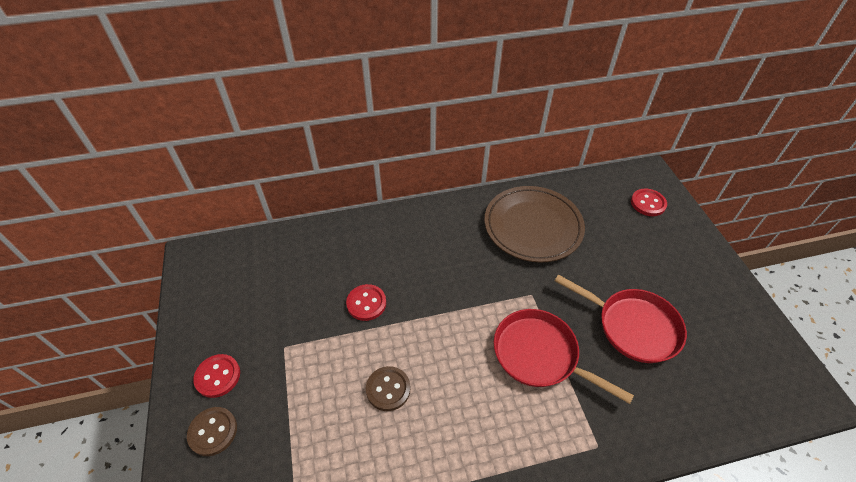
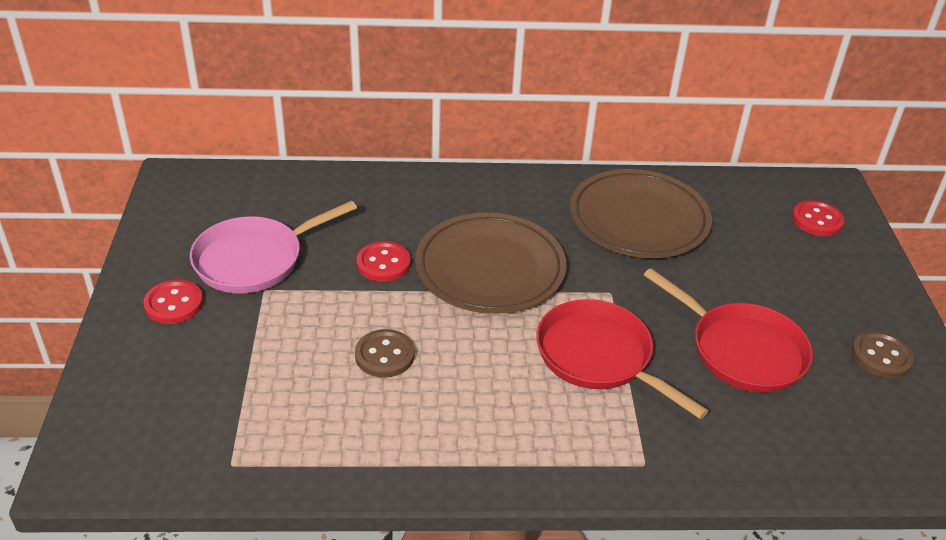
camera: 10 degrees right, 10 degrees down
brown button [187,407,237,456] -> brown button moved to [852,331,914,378]
none -> pink pan [190,201,357,294]
none -> brown plate [415,212,567,314]

